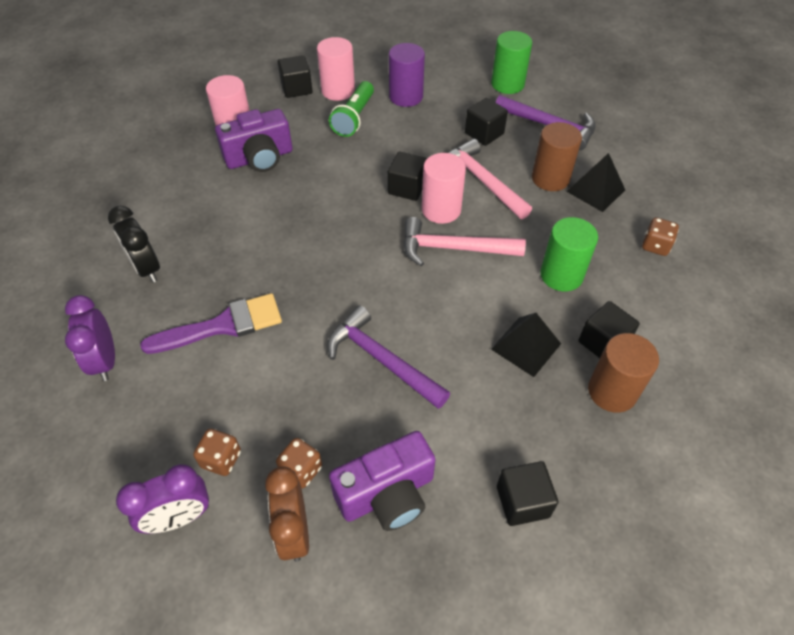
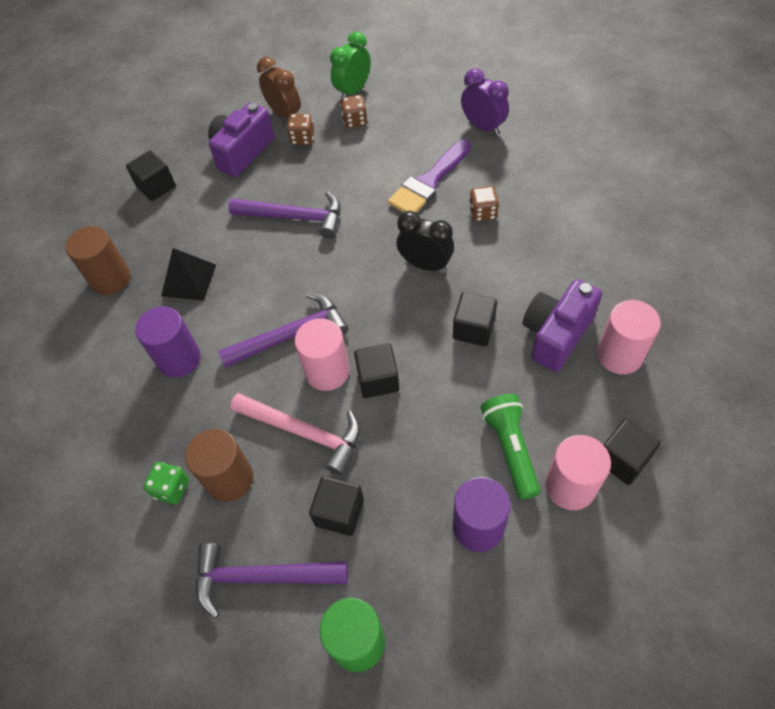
camera: 155 degrees right, 5 degrees up
black clock [108,206,160,283] -> black clock moved to [396,211,454,272]
purple clock [116,464,209,534] -> green clock [330,32,371,99]
pink hammer [403,217,526,266] -> purple hammer [218,293,349,368]
green cylinder [540,217,598,291] -> purple cylinder [135,306,200,377]
black pyramid [567,153,625,212] -> green dice [143,462,189,504]
black cube [579,301,640,358] -> black cube moved to [453,292,497,346]
brown dice [642,217,679,256] -> brown dice moved to [469,186,499,221]

